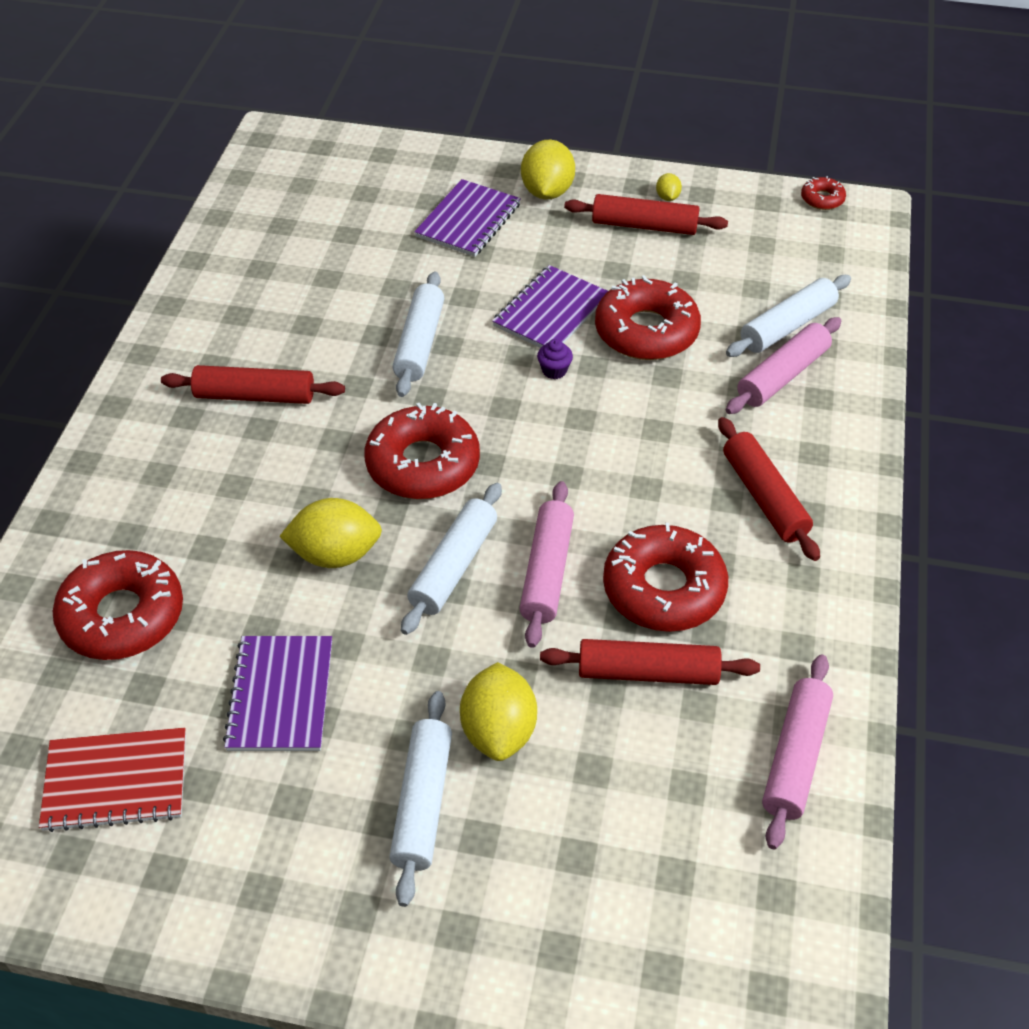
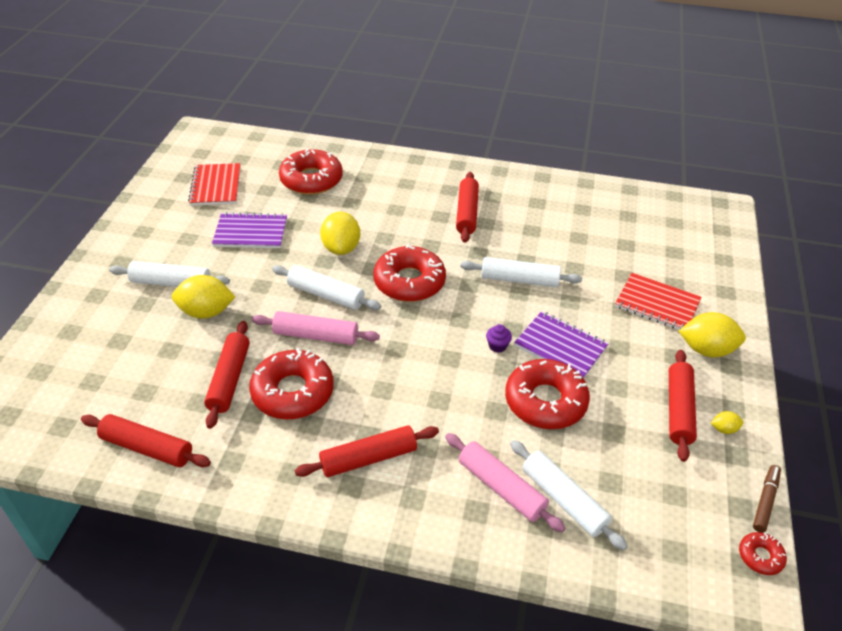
camera: 90 degrees right, 5 degrees down
purple notebook [414,179,521,257] -> red notebook [615,273,702,330]
pink rolling pin [762,654,833,849] -> red rolling pin [81,414,211,467]
none -> brown marker [753,465,781,533]

